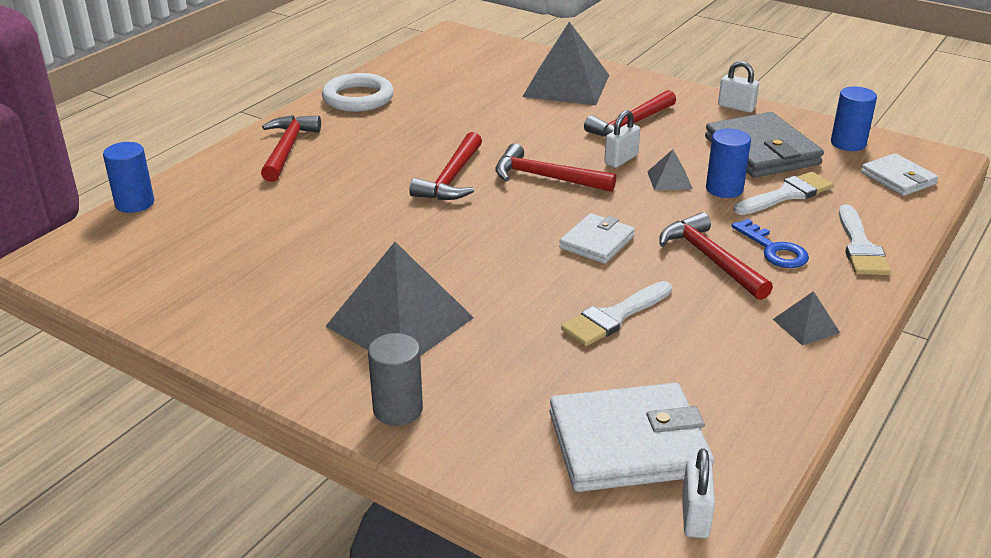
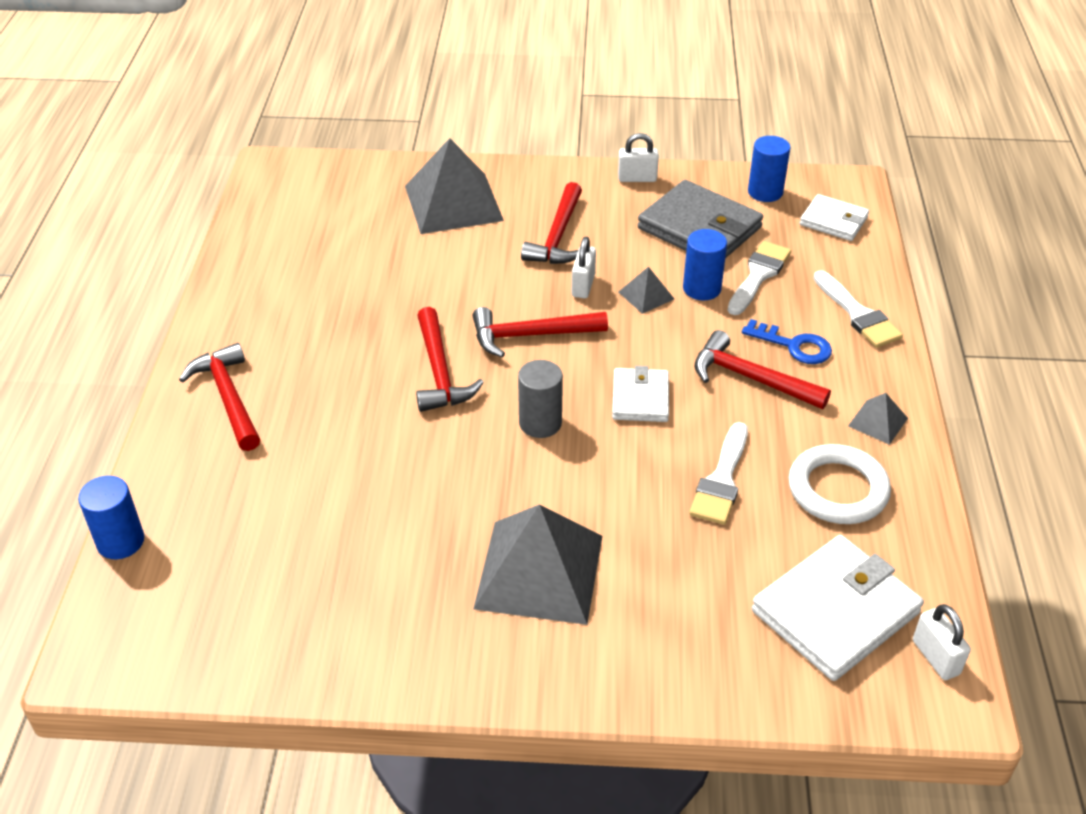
camera: 30 degrees left, 10 degrees up
white ring [322,73,394,112] -> white ring moved to [789,444,891,524]
grey cylinder [368,333,423,426] -> grey cylinder moved to [518,360,563,438]

